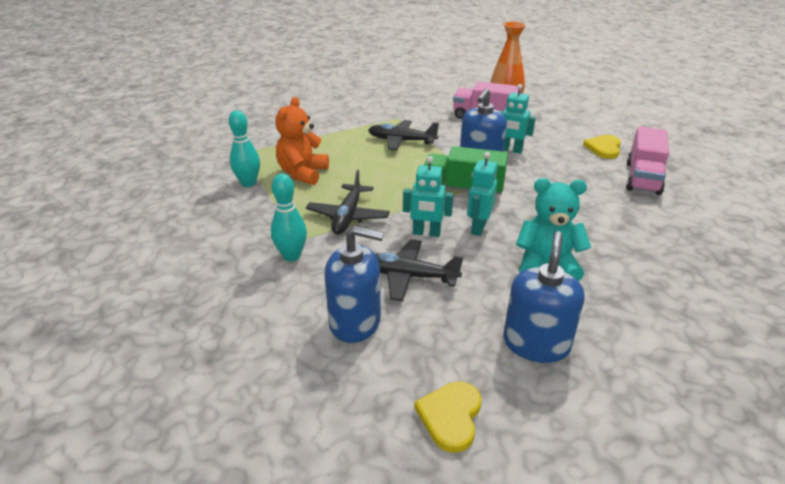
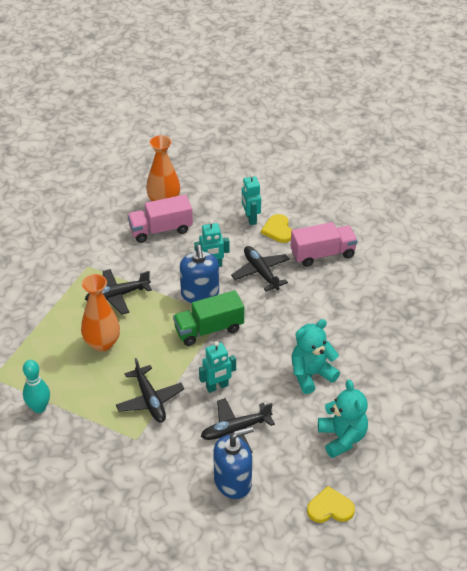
camera: 35 degrees left, 10 degrees up
turquoise bowling pin [271,174,307,261] -> none
orange teddy bear [275,97,329,185] -> none
yellow heart [414,381,481,453] -> yellow heart turned 105 degrees clockwise [307,486,355,523]
turquoise robot [467,152,498,236] -> turquoise robot moved to [242,173,261,225]
blue soap dispenser [504,231,585,363] -> turquoise teddy bear [318,380,368,458]
pink truck [626,126,669,195] -> pink truck turned 90 degrees counterclockwise [291,222,358,267]
none -> orange vase [81,274,120,351]
none -> black plane [231,246,290,291]

